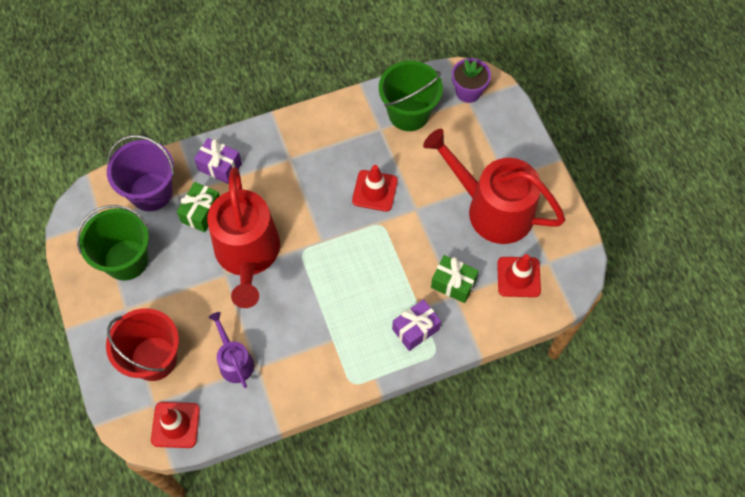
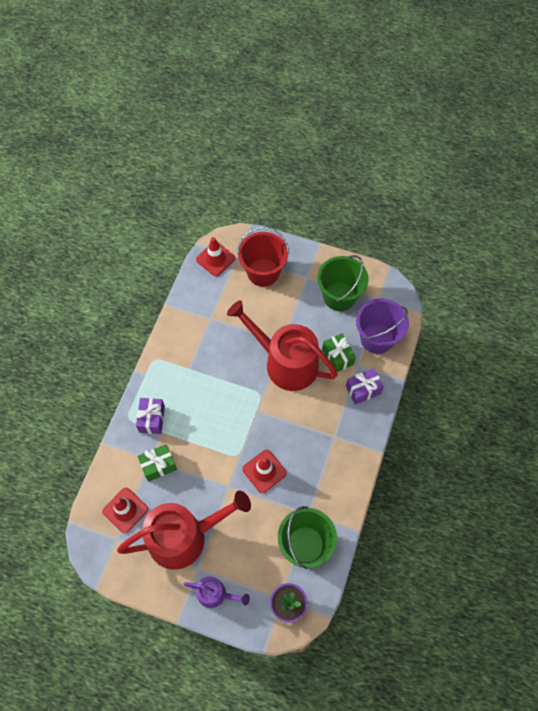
camera: 130 degrees right, 0 degrees up
purple watering can [208,312,254,388] -> purple watering can moved to [184,576,250,608]

